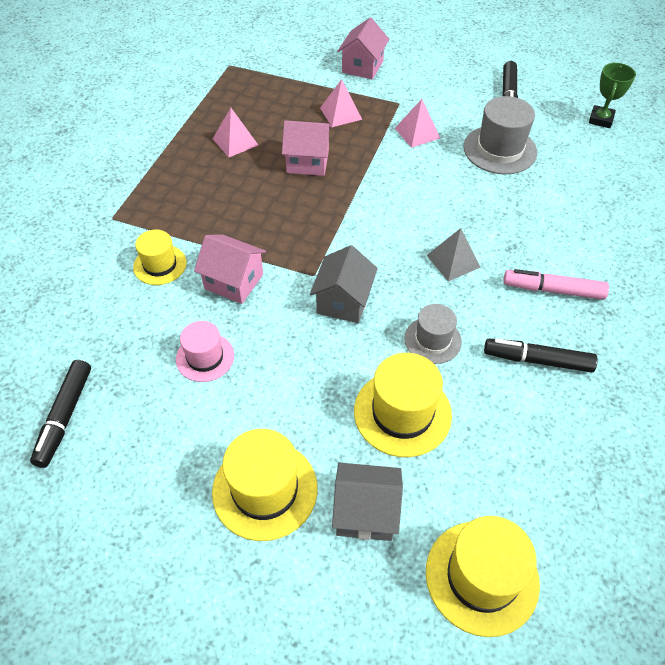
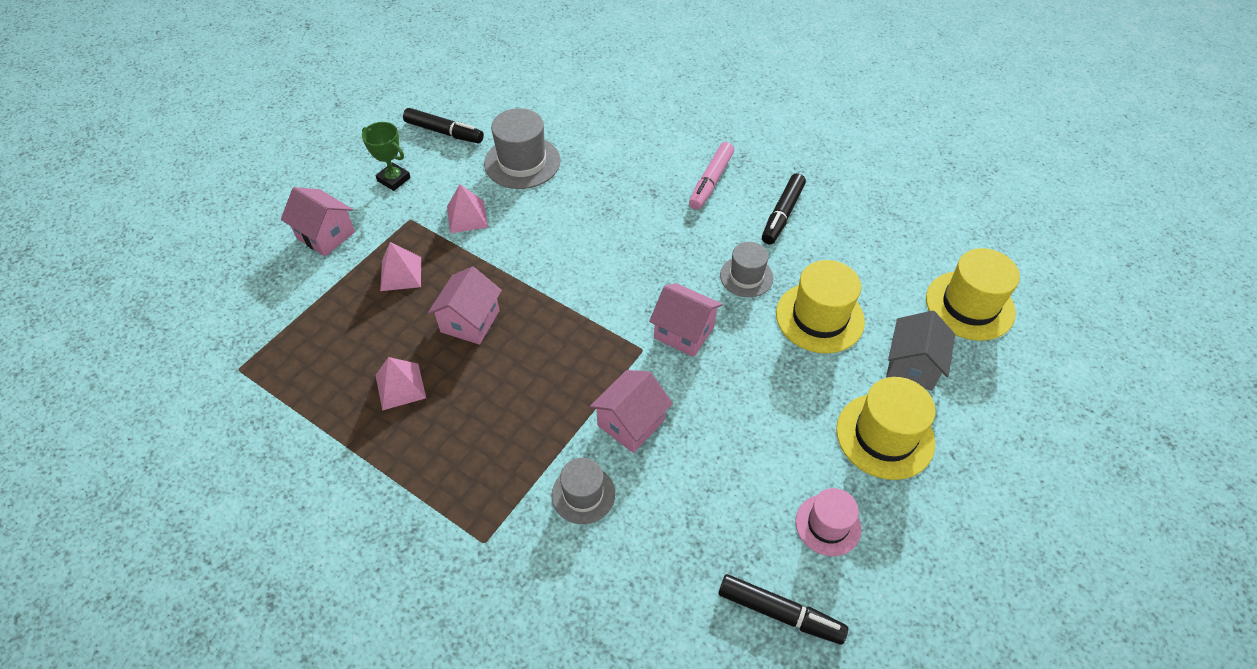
camera: 75 degrees left, 0 degrees up
yellow hat [133,230,187,285] -> grey hat [551,458,615,524]
pink hat [176,321,234,382] -> pink hat moved to [795,488,861,556]
grey house [310,245,378,323] -> pink house [649,283,723,357]
grey pyramid [427,228,481,281] -> none
green trophy [589,63,636,128] -> green trophy moved to [362,122,411,191]

